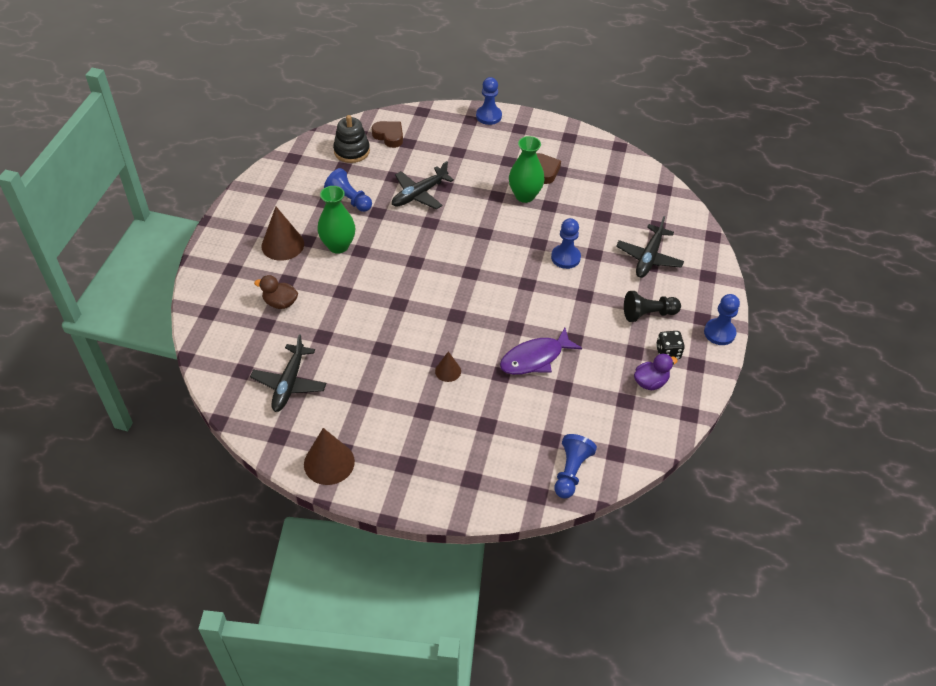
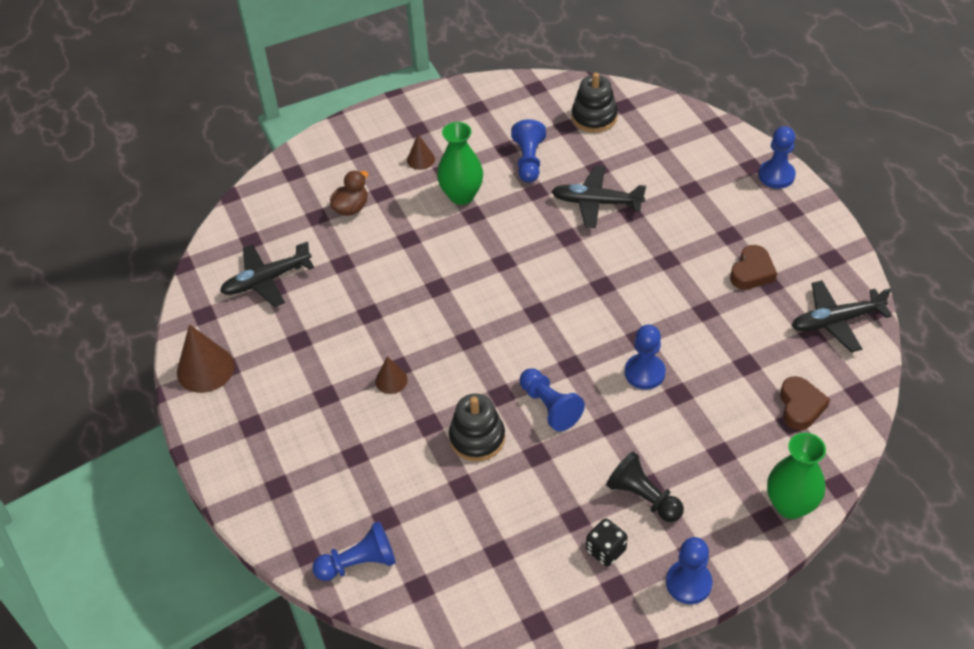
camera: 55 degrees right, 0 degrees up
brown duck [254,275,298,309] -> brown duck turned 60 degrees clockwise [330,171,368,216]
brown cone [261,207,304,261] -> brown cone [407,134,435,170], size x0.55
brown heart [372,121,403,148] -> brown heart moved to [780,376,830,430]
purple fish [500,328,582,375] -> black stacking toy [449,394,505,462]
green vase [509,136,545,203] -> green vase moved to [767,433,826,519]
black plane [616,216,684,278] -> black plane moved to [792,280,892,352]
purple duck [634,354,678,390] -> none
none -> blue pawn [520,368,585,431]

